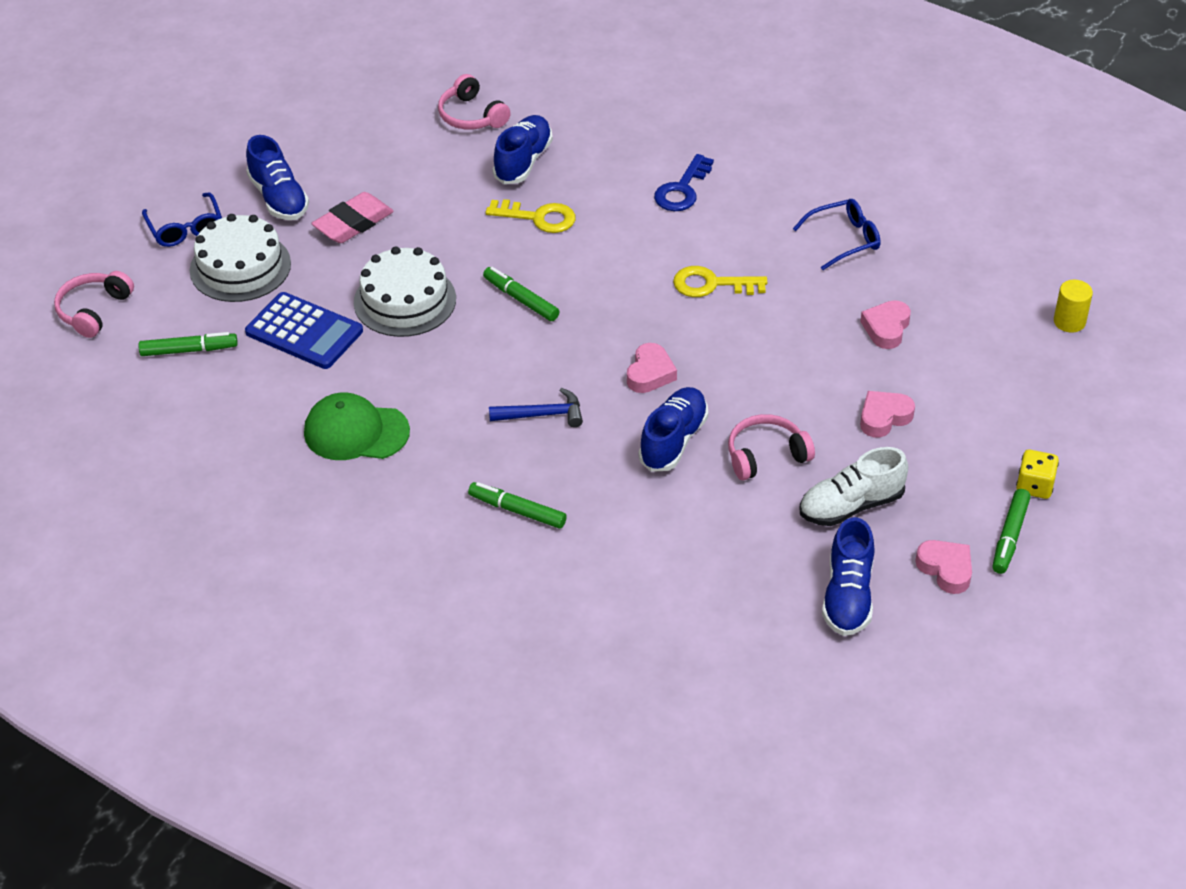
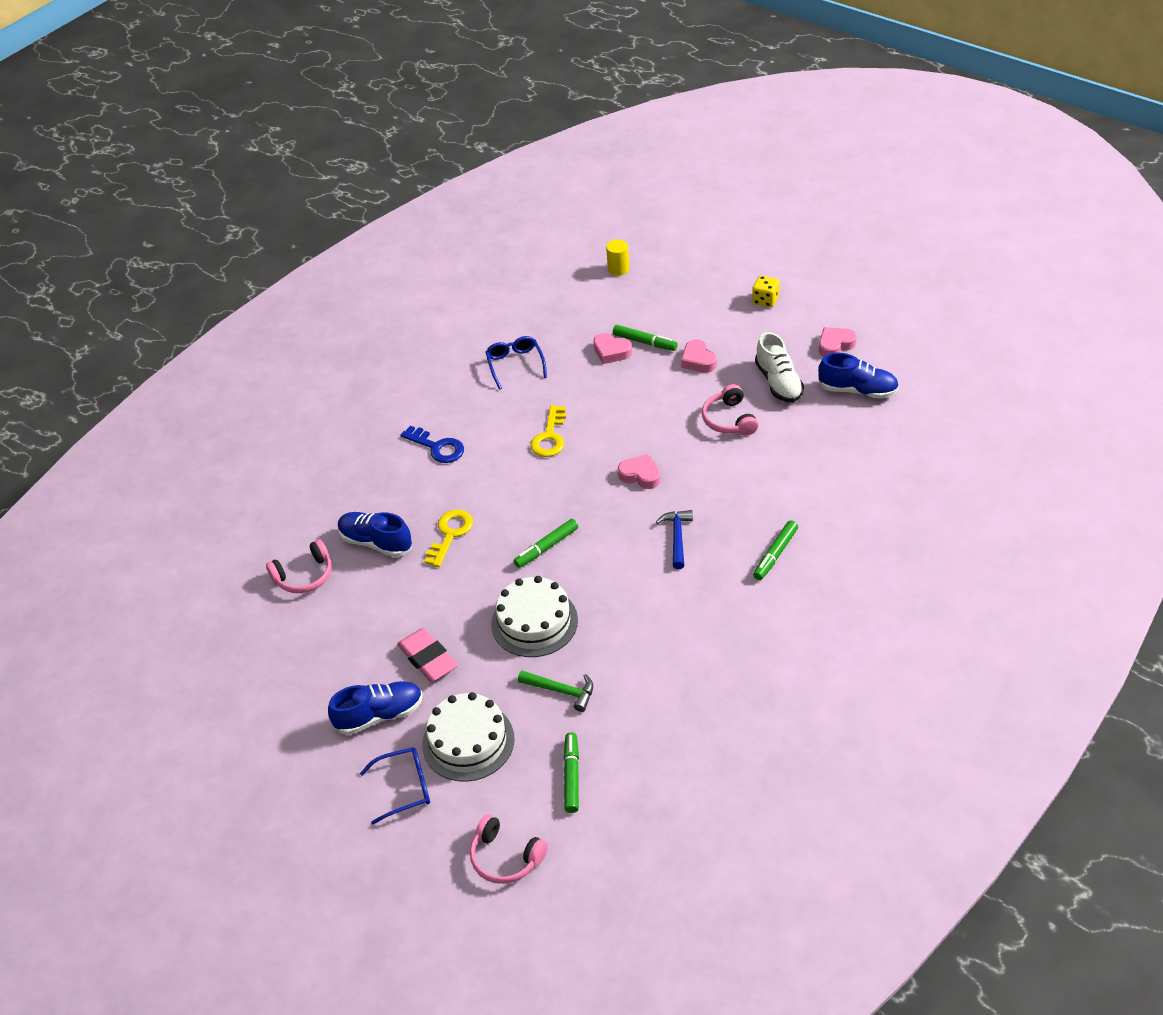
camera: 80 degrees left, 0 degrees up
blue calculator [245,292,363,369] -> green hammer [518,670,593,712]
green cap [304,392,410,460] -> none
blue shoe [638,387,708,472] -> none
green marker [992,489,1031,574] -> green marker moved to [613,325,678,351]

